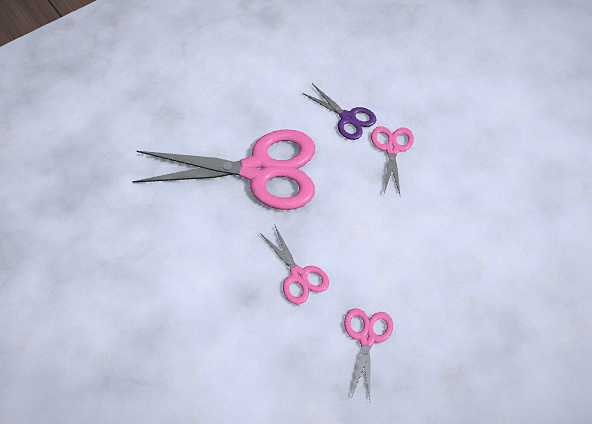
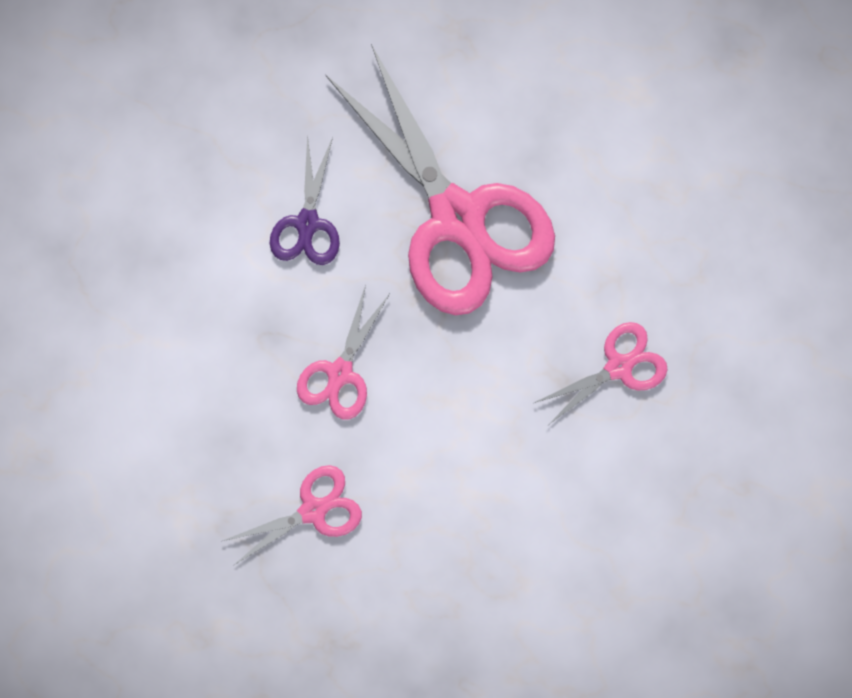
camera: 55 degrees right, 20 degrees up
purple scissors [302,84,376,140] -> purple scissors moved to [270,134,340,265]

